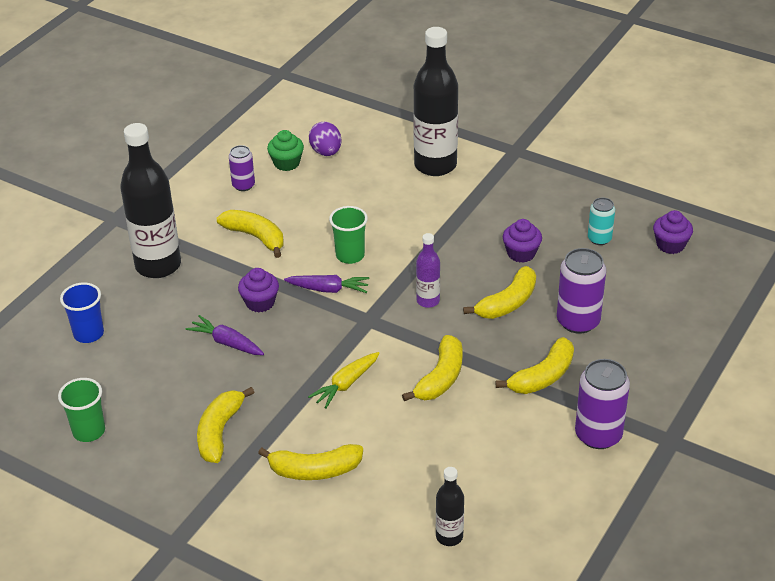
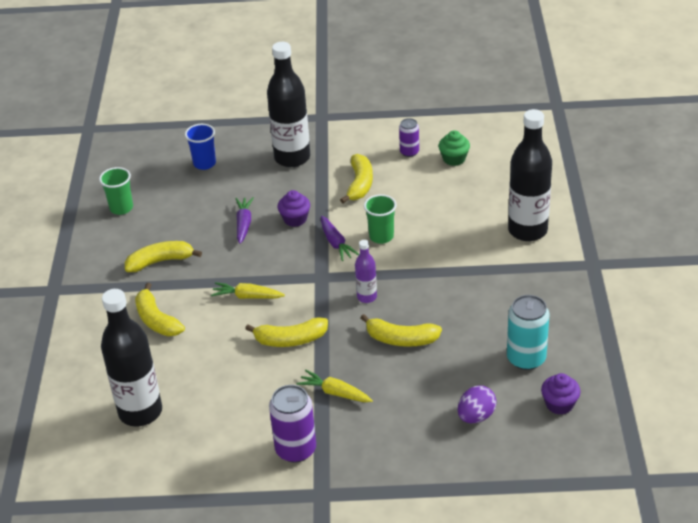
camera: 60 degrees right, 0 degrees up
purple egg [309,122,342,156] -> purple egg moved to [458,385,497,423]
black bottle [436,467,464,546] -> black bottle [101,289,162,427], size x2.05
yellow banana [495,337,574,394] -> yellow carrot [296,370,373,402]
purple cupcake [503,219,542,263] -> none
purple can [557,248,606,334] -> none
turquoise can [588,197,615,245] -> turquoise can [507,295,549,370], size x1.69

